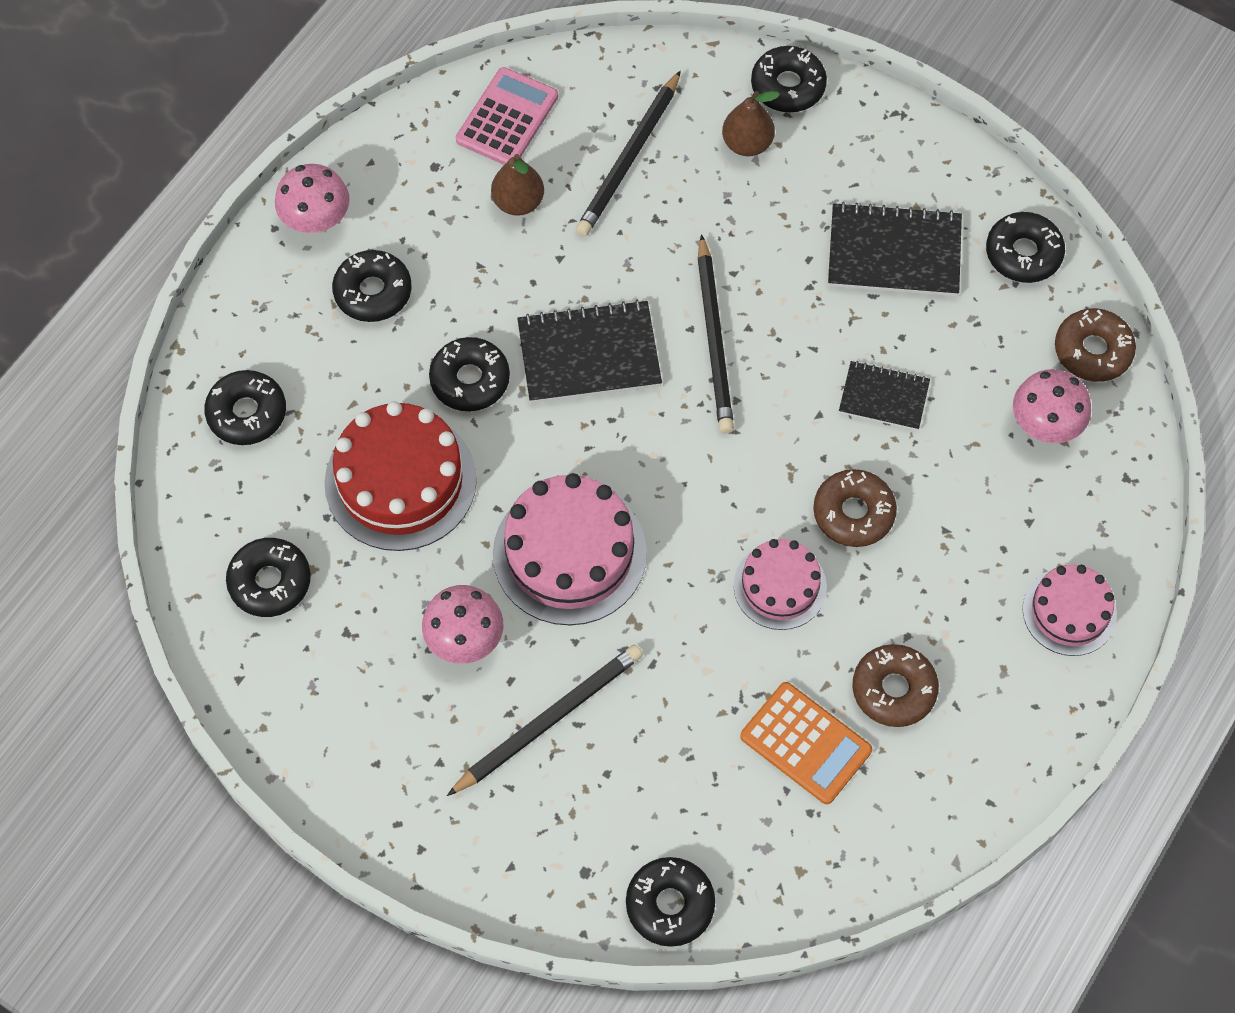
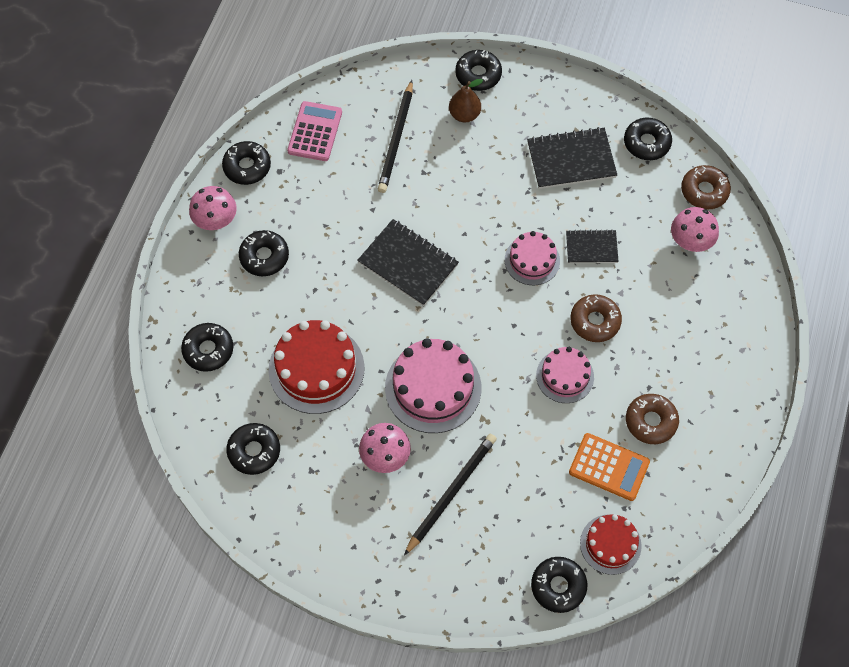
camera: 15 degrees left, 0 degrees up
black donut [429,337,510,411] -> black donut moved to [222,141,271,185]
brown pear [491,154,544,216] -> none
black notebook [517,300,662,403] -> black notebook turned 60 degrees clockwise [357,219,459,306]
black pencil [697,234,734,433] -> none
pink cake [1023,565,1117,656] -> pink cake moved to [505,231,560,285]
none -> red cake [580,514,642,575]

